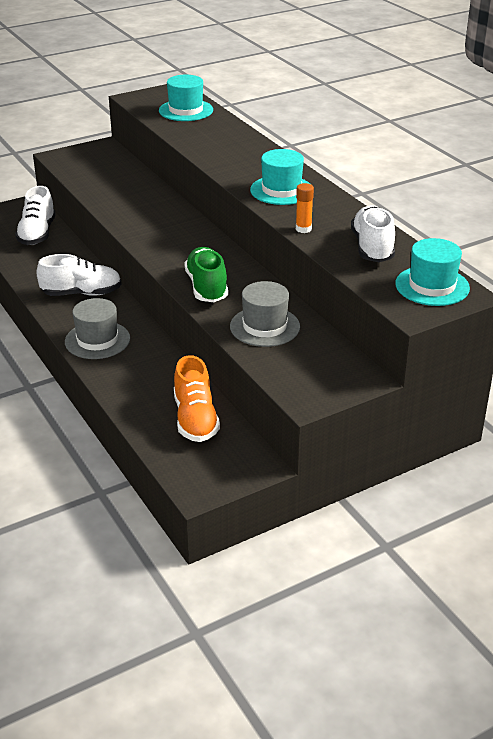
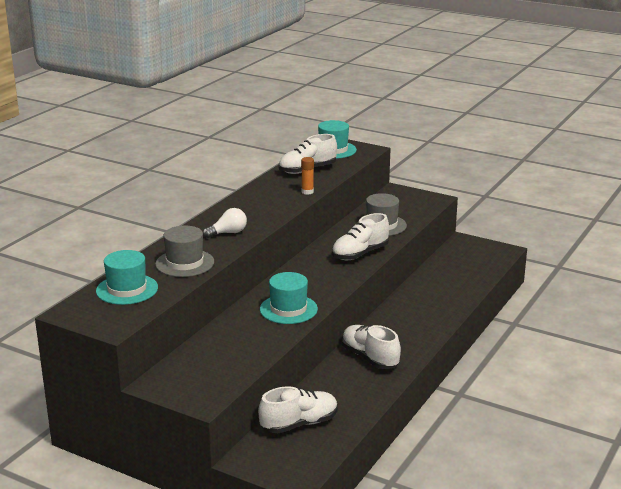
camera: 120 degrees left, 10 degrees down
grey hat [65,298,130,359] -> grey hat moved to [155,226,214,277]
orange shoe [174,355,220,442] -> none
green shoe [184,247,228,302] -> white shoe [332,213,389,260]
turquoise hat [250,149,310,205] -> turquoise hat moved to [260,272,318,324]
none -> white light bulb [203,208,247,238]

